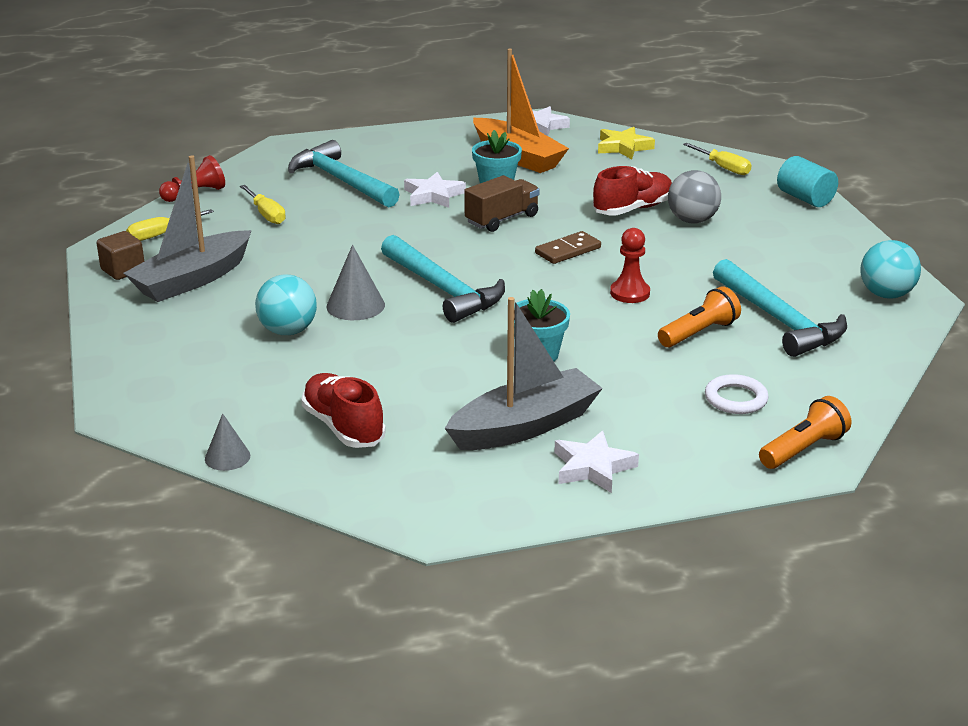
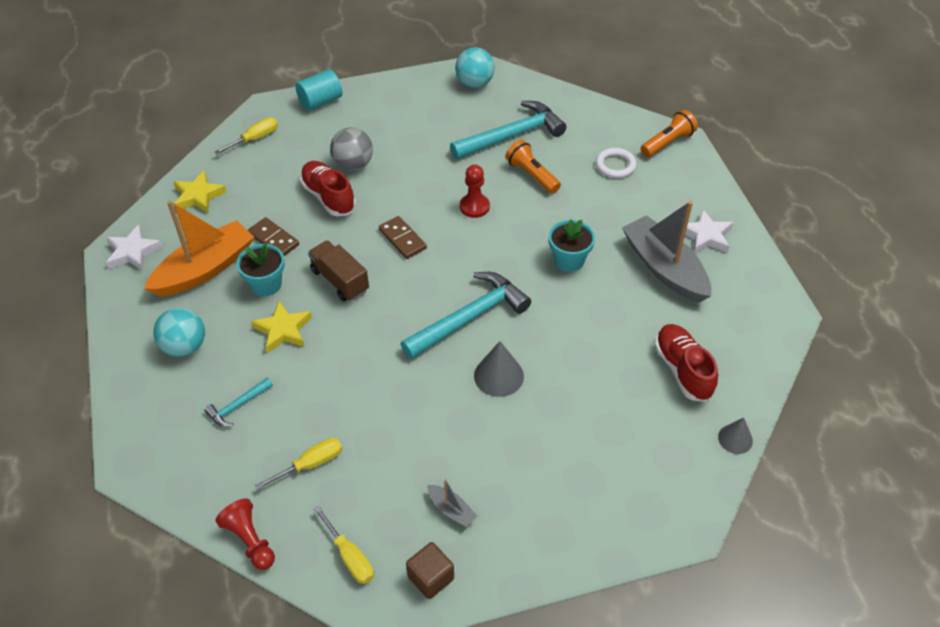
camera: 90 degrees left, 20 degrees up
grey boat [123,156,252,302] -> grey boat [427,479,477,527], size x0.43
turquoise ball [255,275,317,335] -> turquoise ball moved to [153,307,205,357]
turquoise hammer [288,140,400,208] -> turquoise hammer [204,377,273,427], size x0.48
red shoe [301,373,386,448] -> red shoe turned 105 degrees clockwise [655,324,718,402]
white star [404,172,466,208] -> yellow star [251,301,312,353]
orange flashlight [759,396,851,469] -> orange flashlight turned 90 degrees clockwise [641,110,698,157]
none -> brown domino [248,217,299,256]

